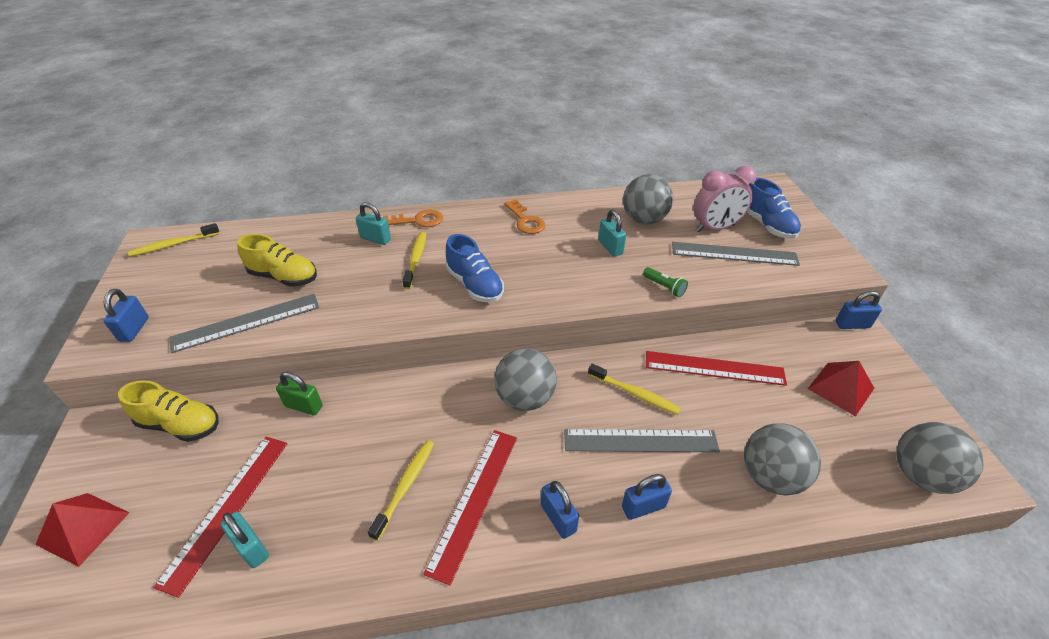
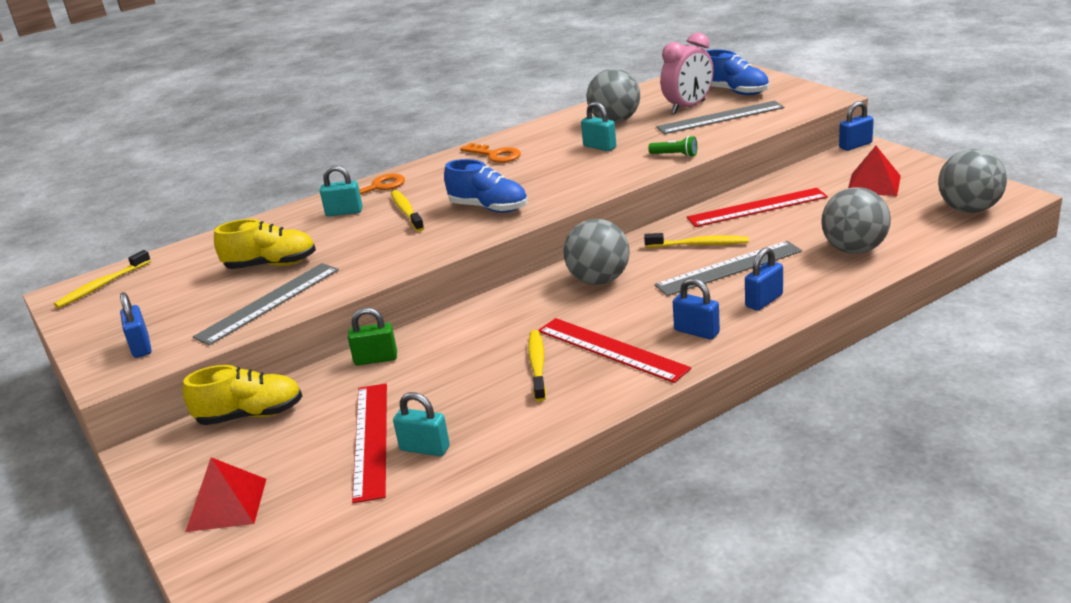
camera: 20 degrees left, 15 degrees down
red ruler [424,430,517,586] -> red ruler turned 45 degrees counterclockwise [538,318,691,383]

